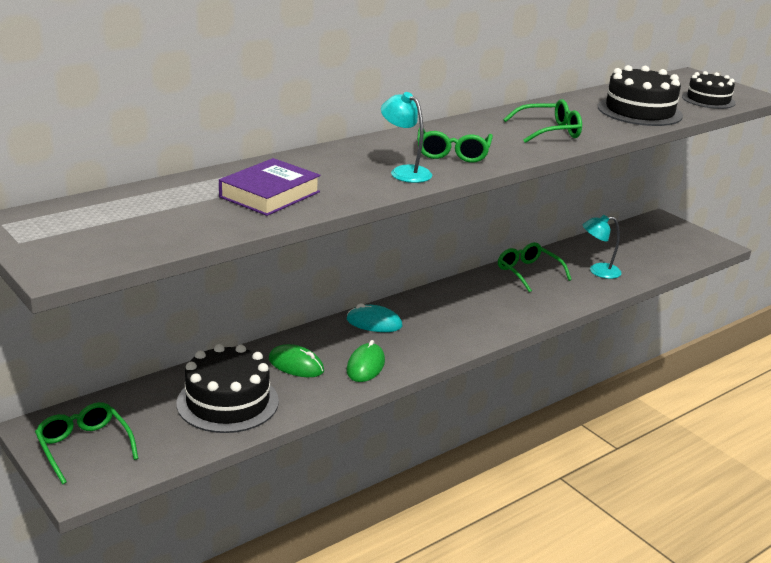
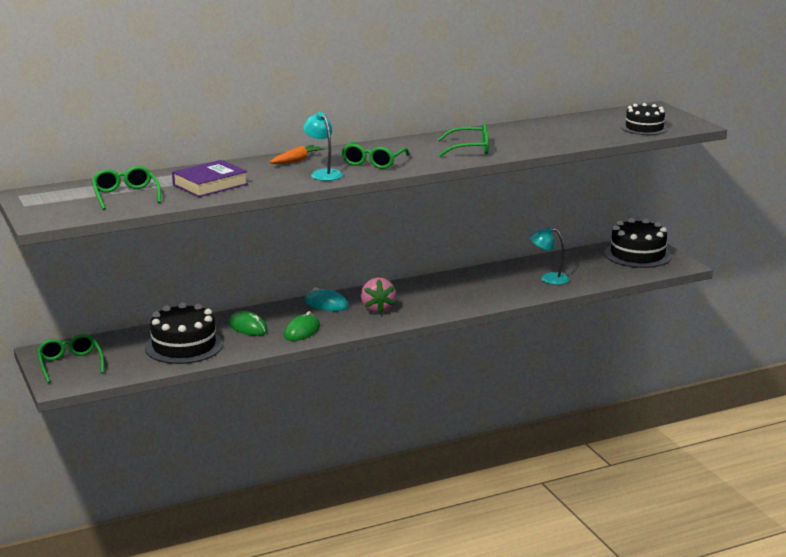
camera: 15 degrees right, 5 degrees down
green glasses [498,242,572,292] -> green glasses moved to [92,166,161,210]
black cake [598,65,683,126] -> black cake moved to [604,218,672,268]
none -> orange carrot [270,145,325,164]
none -> pink strawberry [361,277,396,314]

